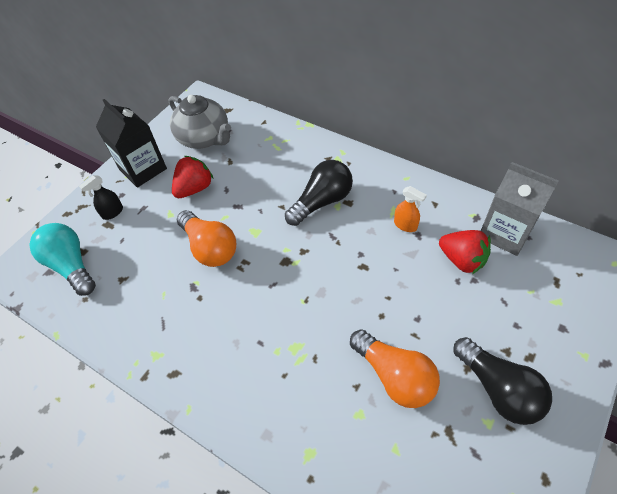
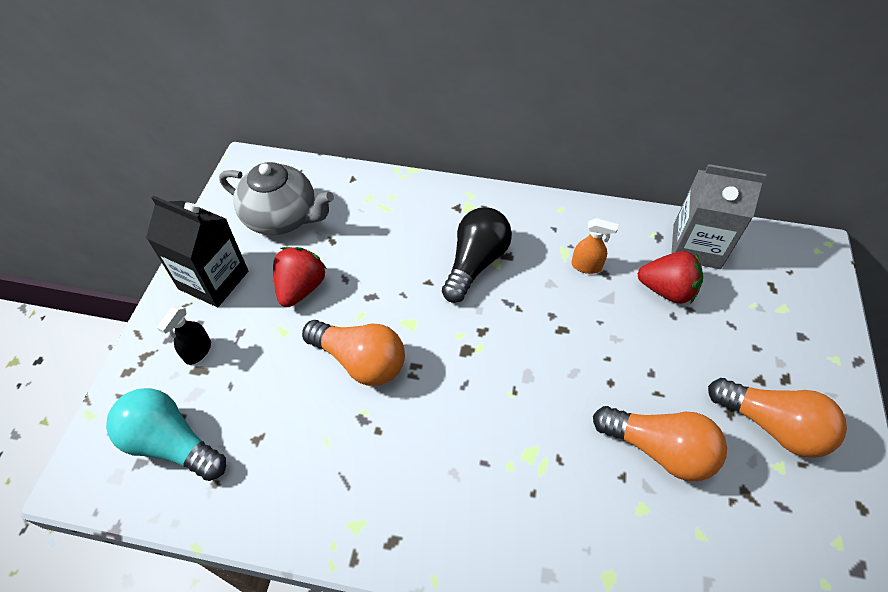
camera: 25 degrees left, 0 degrees up
black light bulb [453,337,552,425] -> orange light bulb [708,378,847,458]

